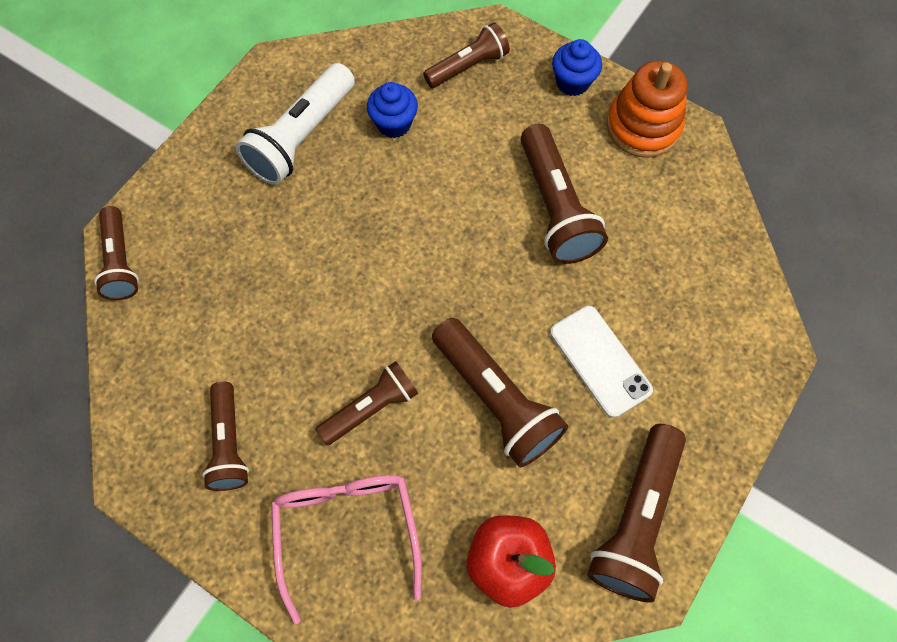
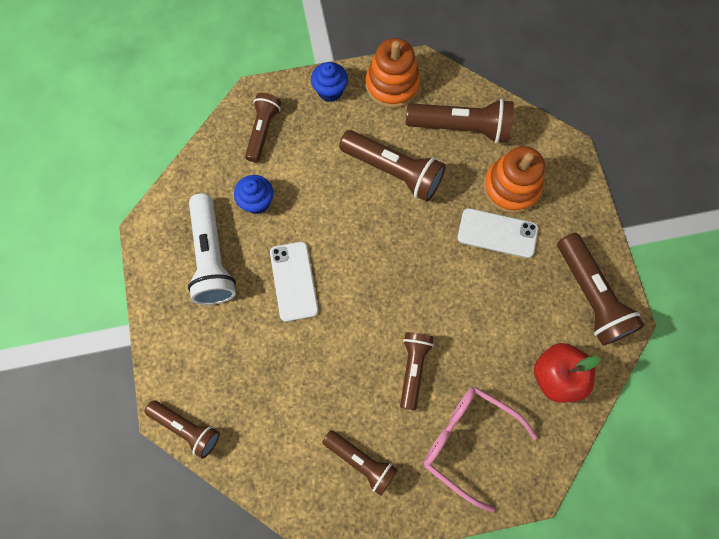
camera: 45 degrees left, 5 degrees up
brown flashlight [432,318,568,467] -> brown flashlight moved to [406,99,514,143]
none -> white phone [270,242,319,322]
none -> orange stacking toy [483,146,545,214]

